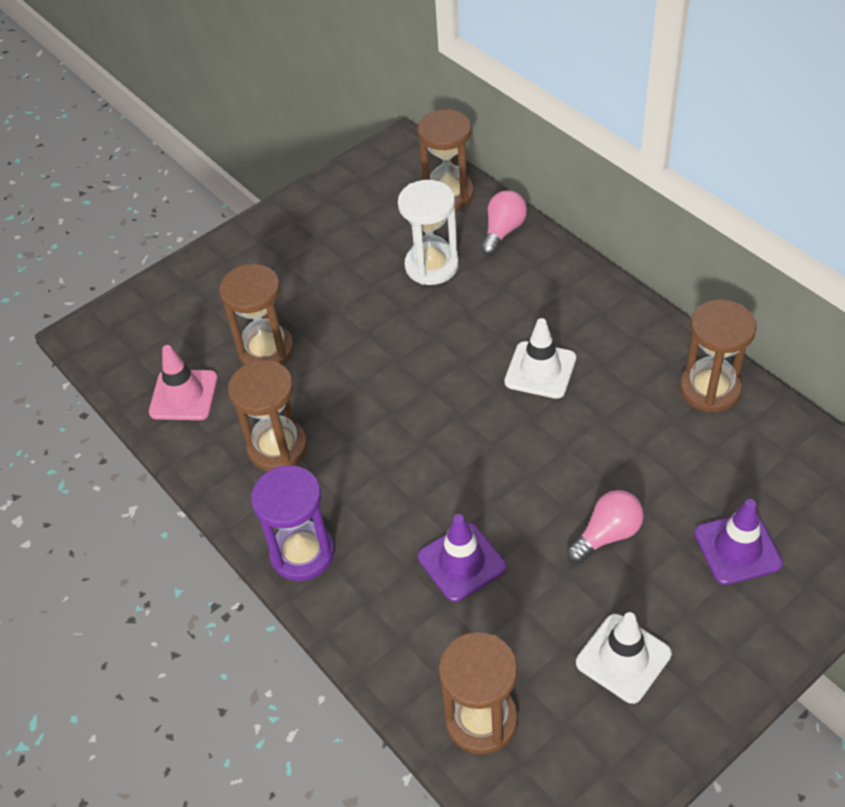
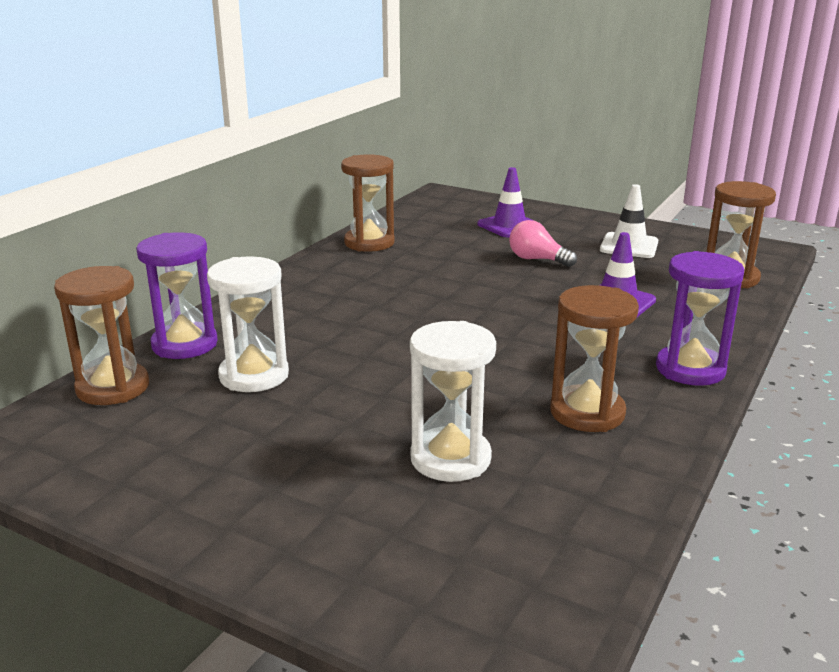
camera: 115 degrees left, 25 degrees down
pink traffic cone [149,345,218,420] -> none
brown hourglass [219,263,294,365] -> white hourglass [410,321,496,482]
pink light bulb [481,190,527,256] -> purple hourglass [136,232,218,359]
white traffic cone [504,318,576,399] -> none

